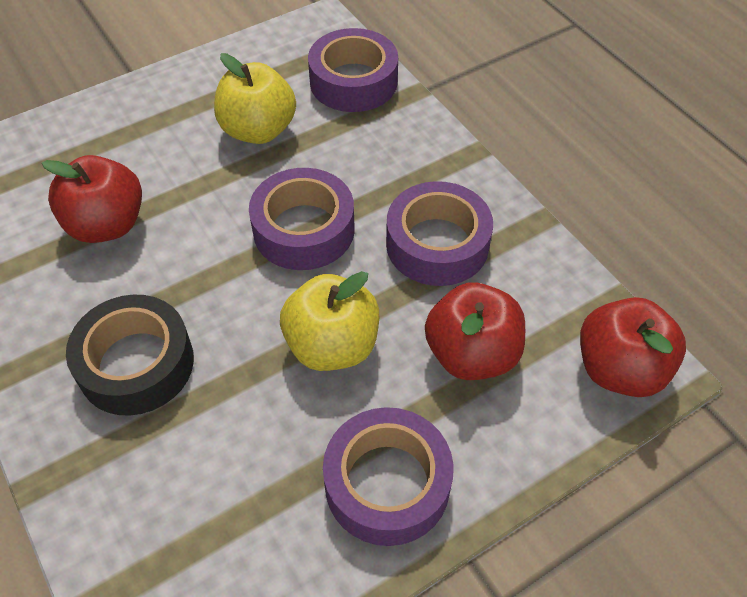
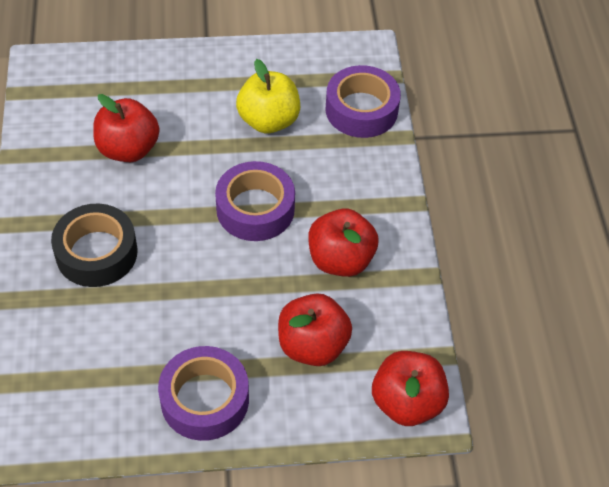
camera: 25 degrees right, 0 degrees up
yellow apple [280,271,379,371] -> none
purple tape [386,181,493,286] -> red apple [308,208,378,277]

